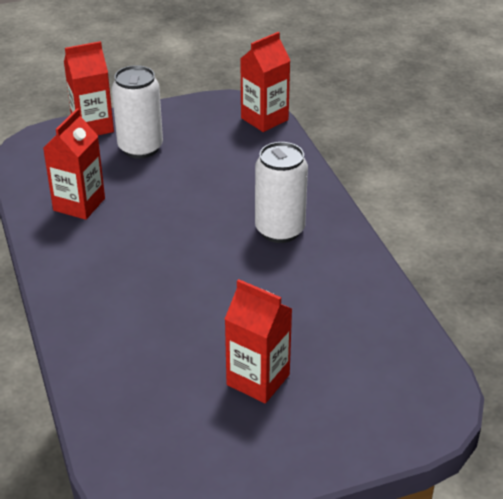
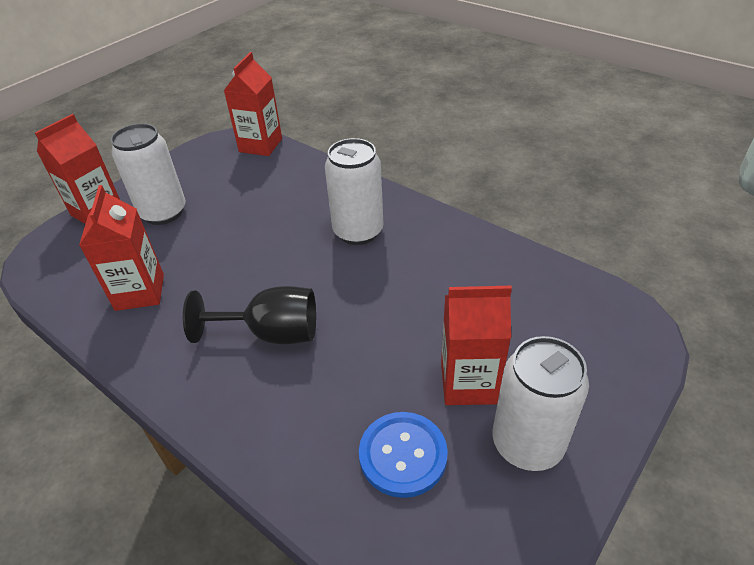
camera: 30 degrees left, 5 degrees up
none -> black goblet [183,286,316,344]
none -> blue button [359,412,448,498]
none -> white can [493,336,589,471]

